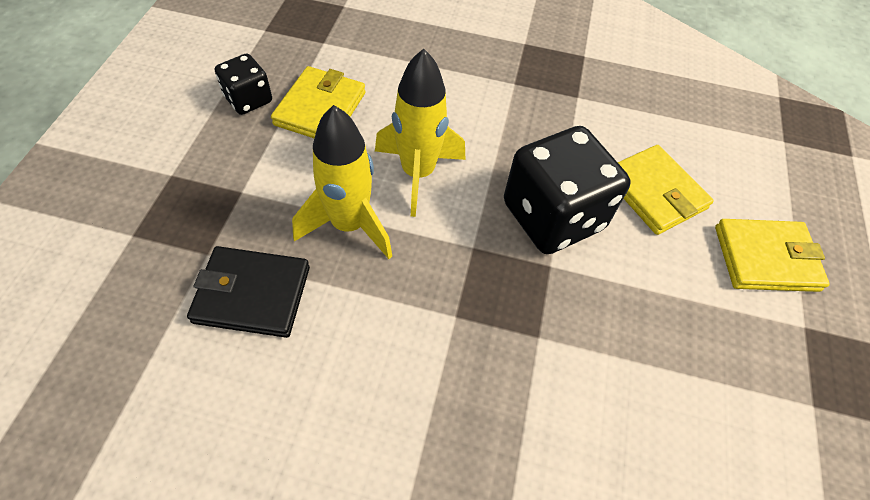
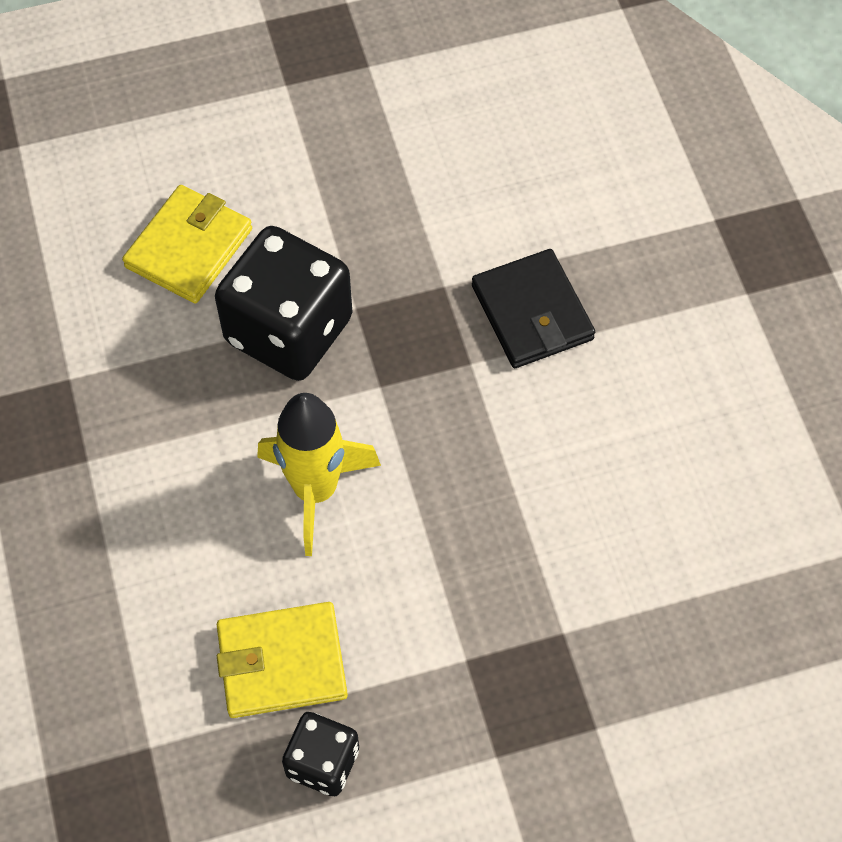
camera: 115 degrees left, 5 degrees up
black wallet [187,246,310,338] -> black wallet moved to [472,249,595,368]
yellow rocket [292,105,392,259] -> none
yellow wallet [715,219,830,292] -> none

